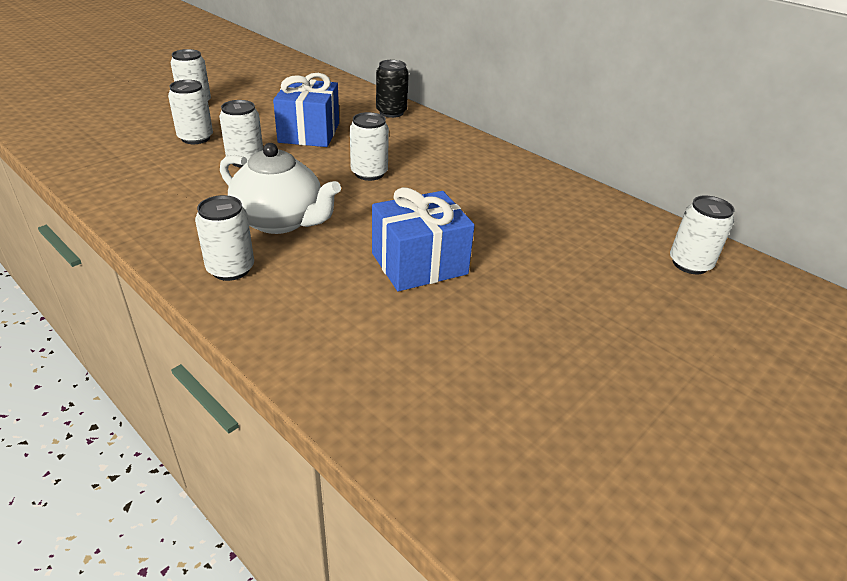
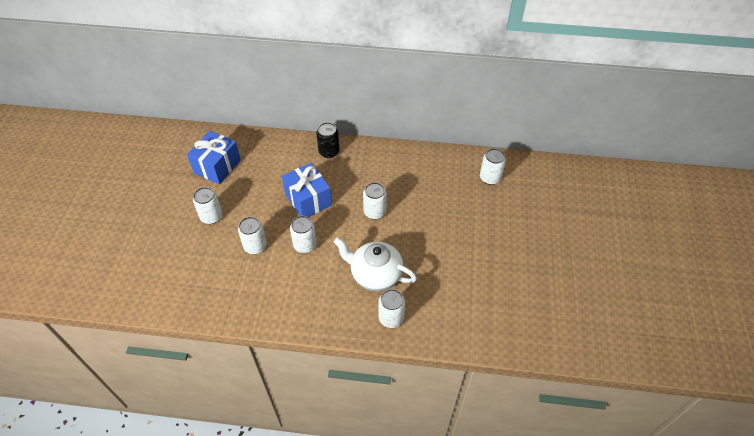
camera: 35 degrees left, 15 degrees up
white teapot [220,143,341,234] -> white teapot turned 150 degrees counterclockwise [334,237,417,291]
blue gift [372,187,475,291] -> blue gift moved to [187,131,241,184]
white can [670,196,735,274] -> white can moved to [480,148,506,185]

